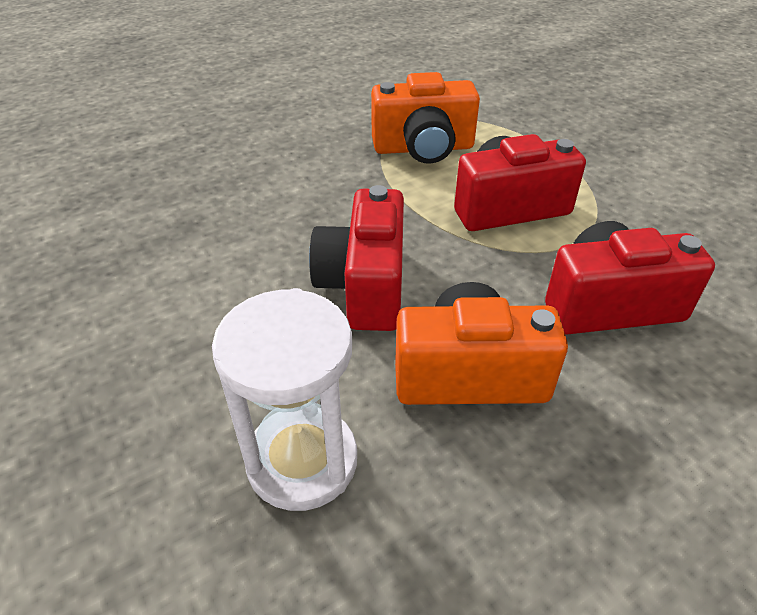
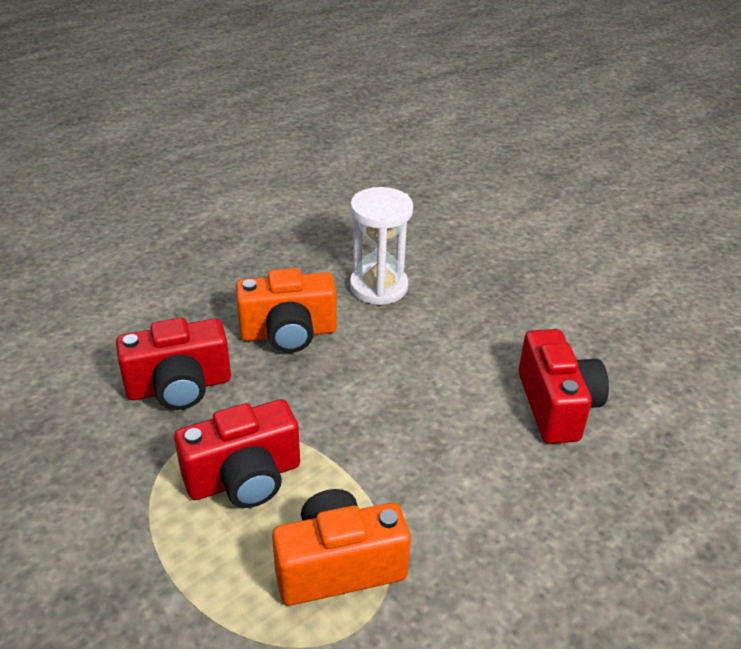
camera: 170 degrees right, 5 degrees down
red camera [309,185,404,331] -> red camera moved to [518,329,609,444]

